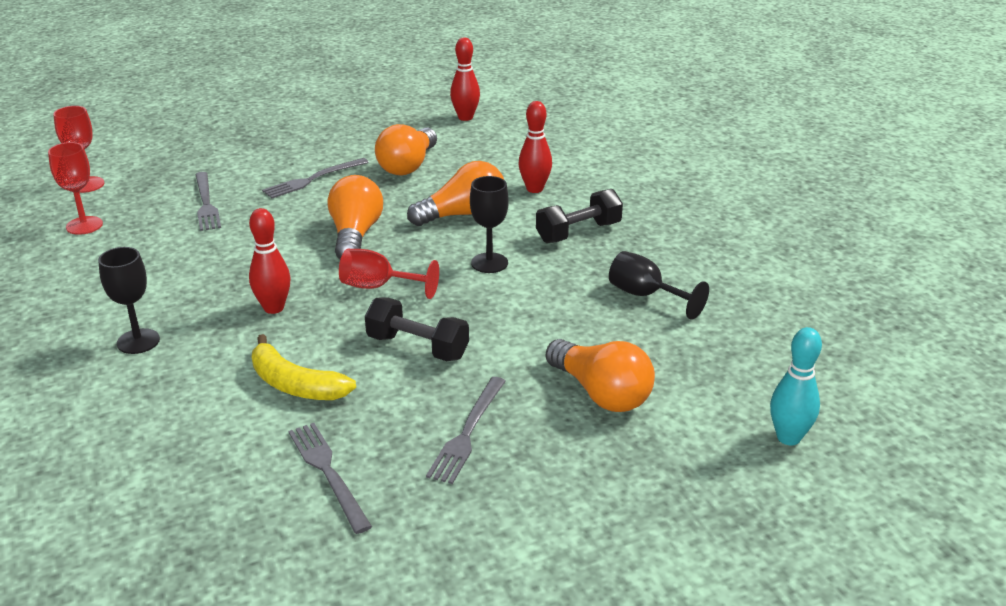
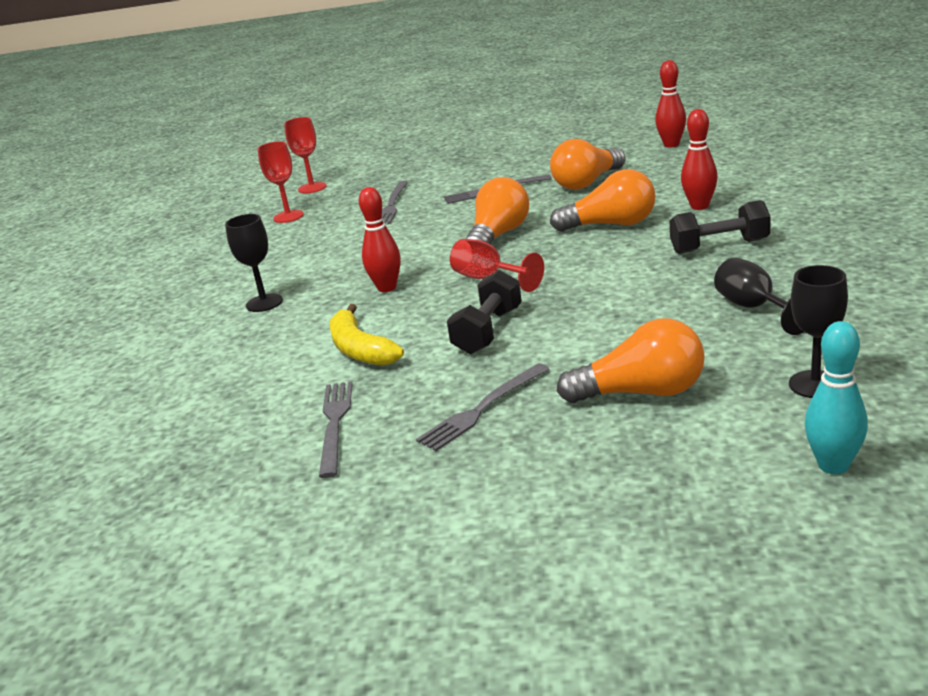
camera: 30 degrees right, 5 degrees down
black dumbbell [365,298,469,361] -> black dumbbell turned 60 degrees clockwise [447,270,522,354]
black goblet [470,176,509,273] -> black goblet moved to [789,265,848,398]
orange light bulb [546,339,655,412] -> orange light bulb turned 75 degrees counterclockwise [557,319,705,403]

